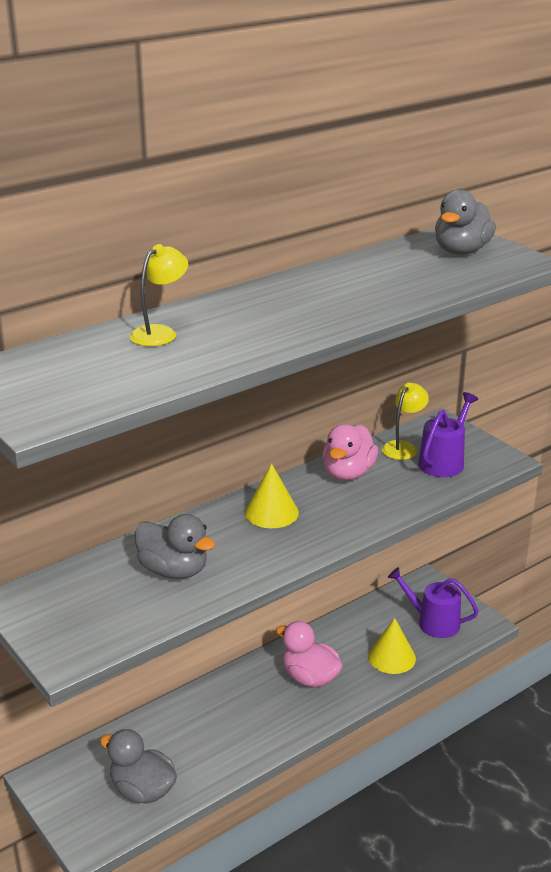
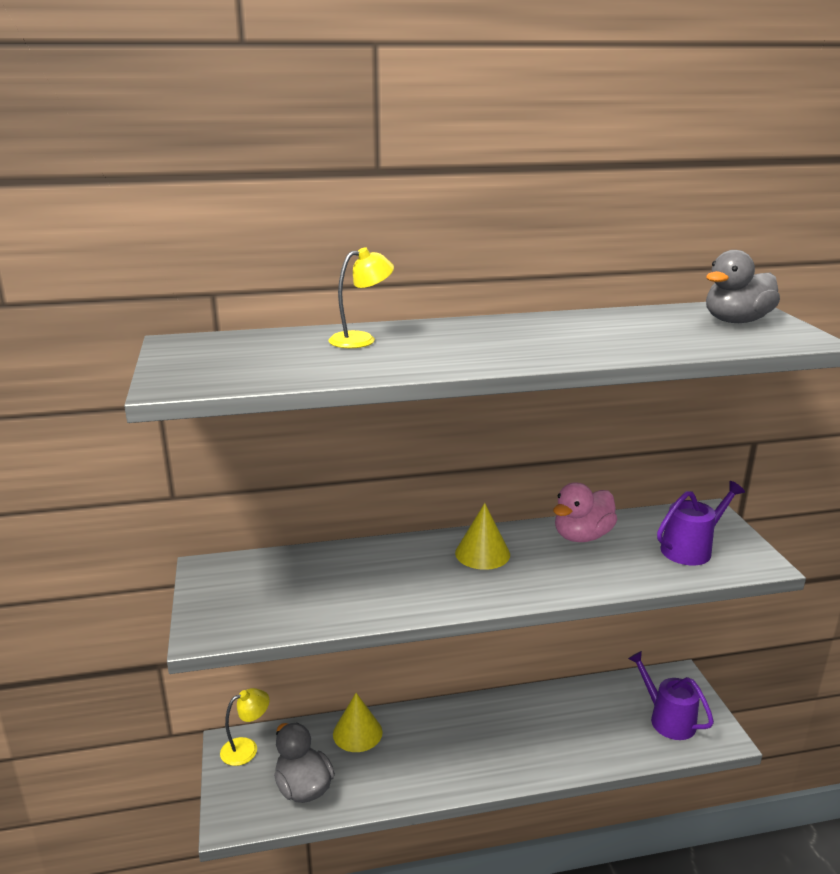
camera: 25 degrees right, 5 degrees down
grey duck [134,514,215,579] -> none
pink duck [276,621,343,688] -> none
yellow cone [368,618,416,674] -> yellow cone moved to [333,693,382,752]
yellow lamp [382,383,429,460] -> yellow lamp moved to [220,688,270,766]

